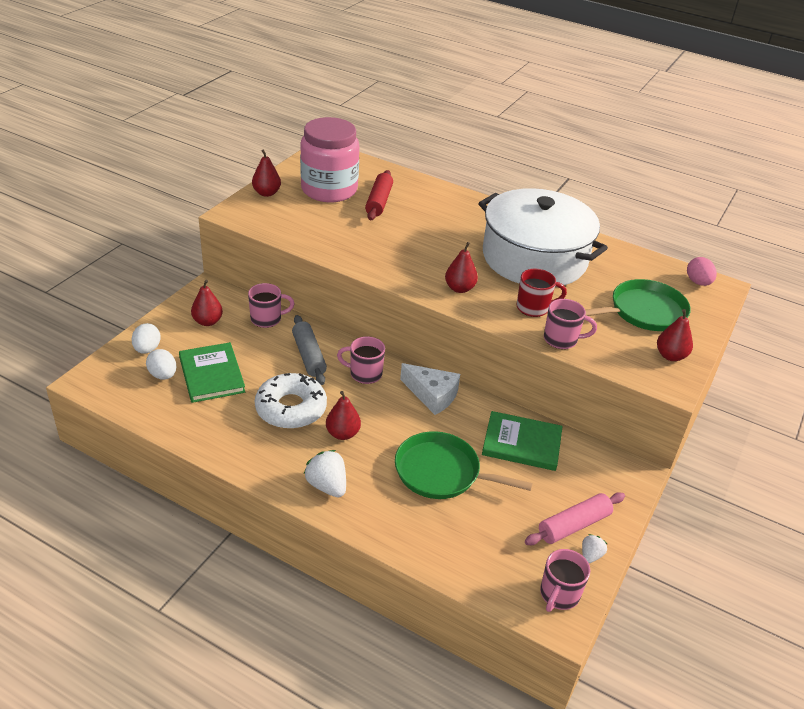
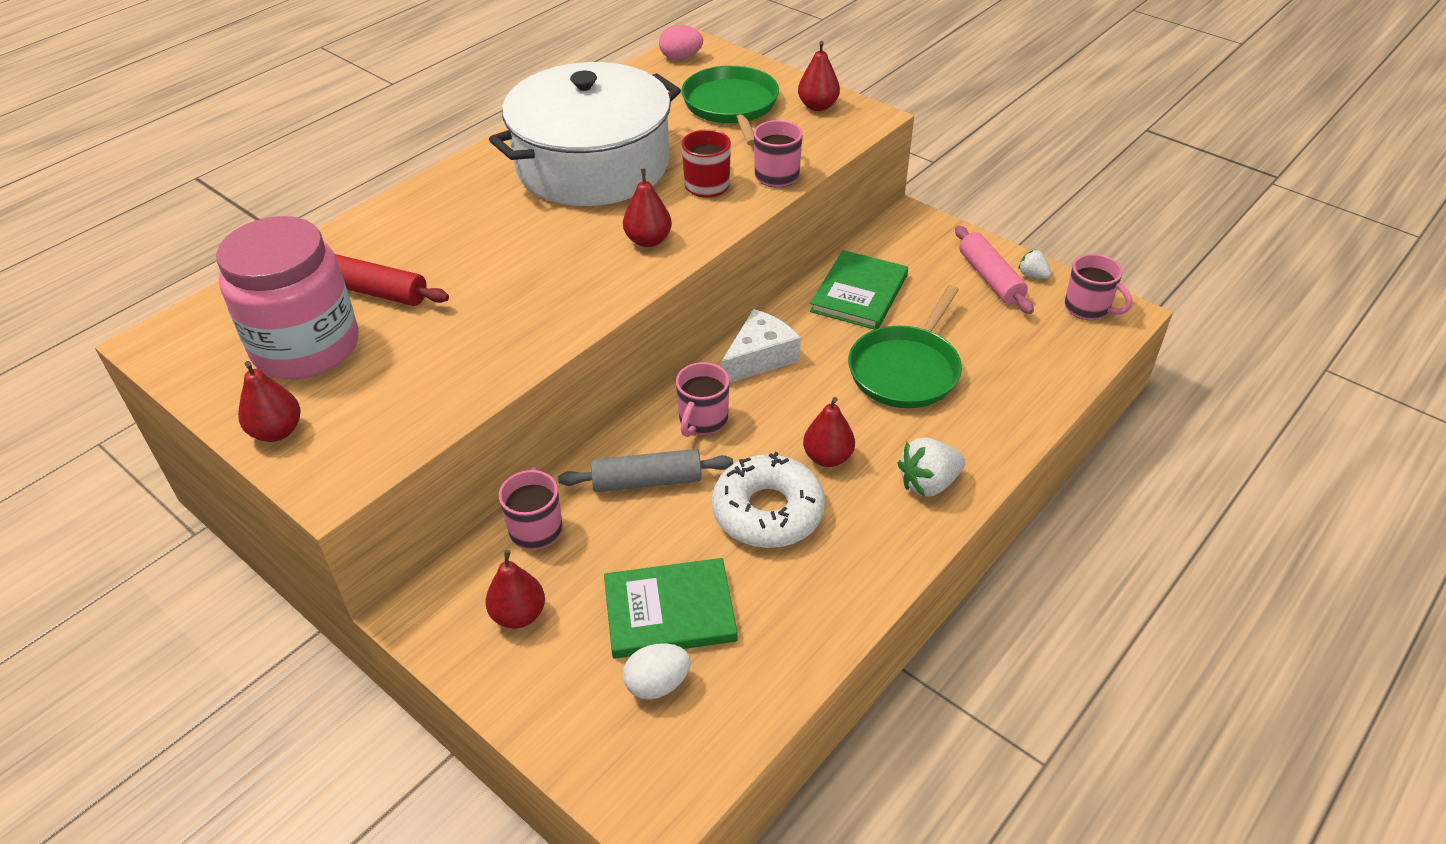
camera: 75 degrees left, 5 degrees up
white egg [132,323,161,354] -> none

